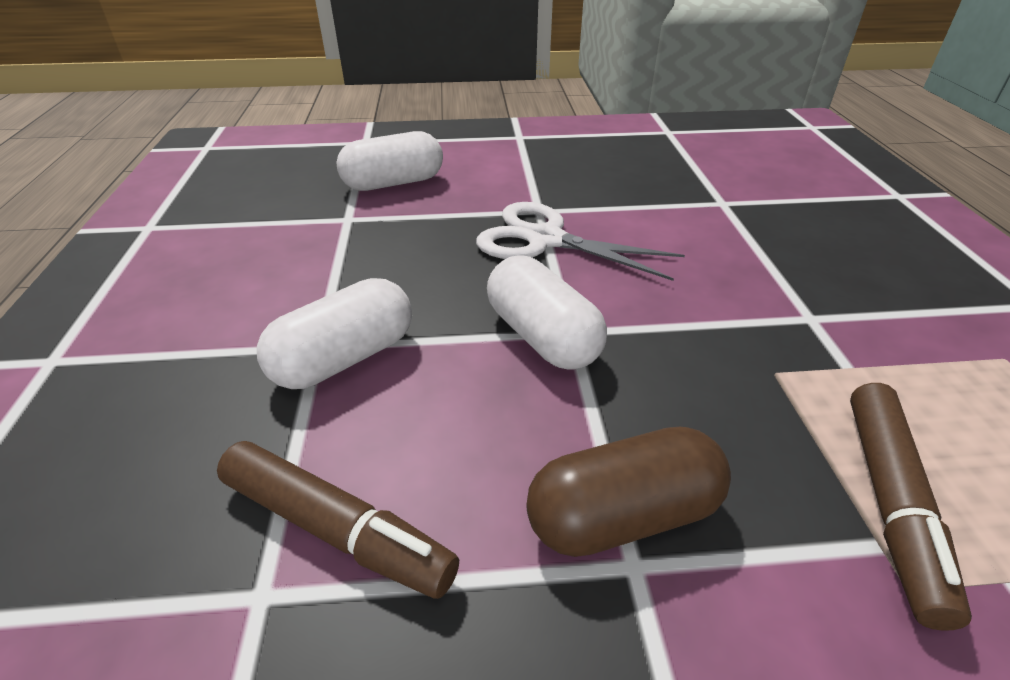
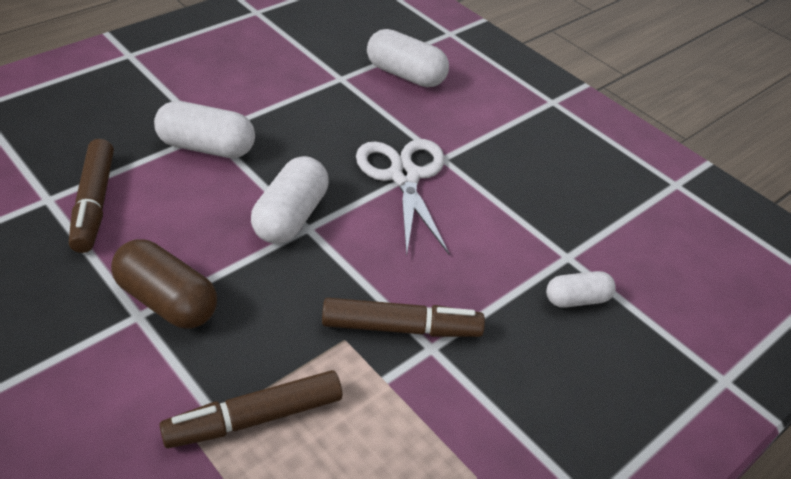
camera: 50 degrees right, 5 degrees up
none -> brown marker [322,298,485,337]
none -> white capsule [546,271,616,308]

